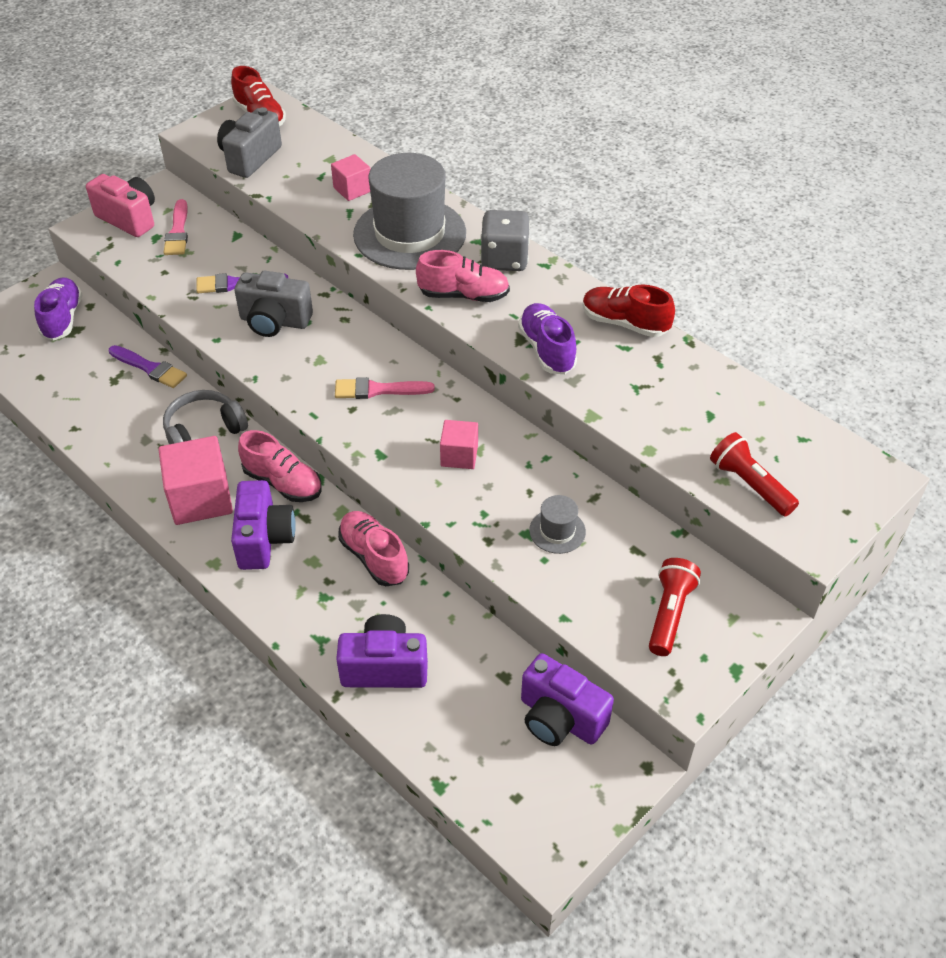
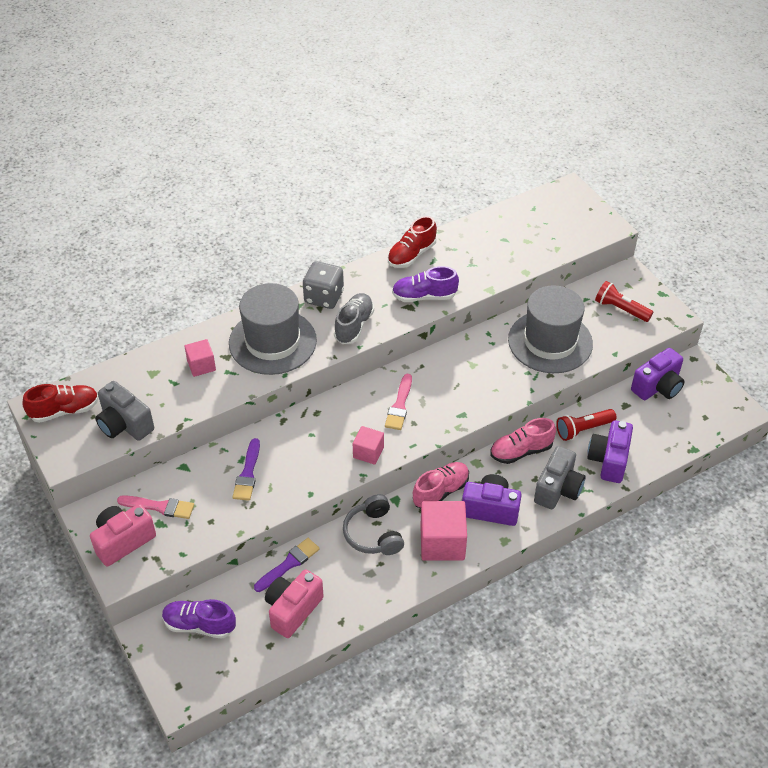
camera: 75 degrees left, 0 degrees up
grey camera [234,271,313,337] -> grey camera moved to [534,446,586,509]
pink shoe [416,250,510,302] -> grey shoe [334,293,374,344]
pink cube [440,420,478,469] -> pink cube moved to [353,426,384,465]
grey hat [529,495,586,554] -> grey hat [508,285,593,373], size x2.39
red flashlight [710,432,799,517] -> red flashlight moved to [556,409,616,441]
none -> pink camera [265,569,324,638]

